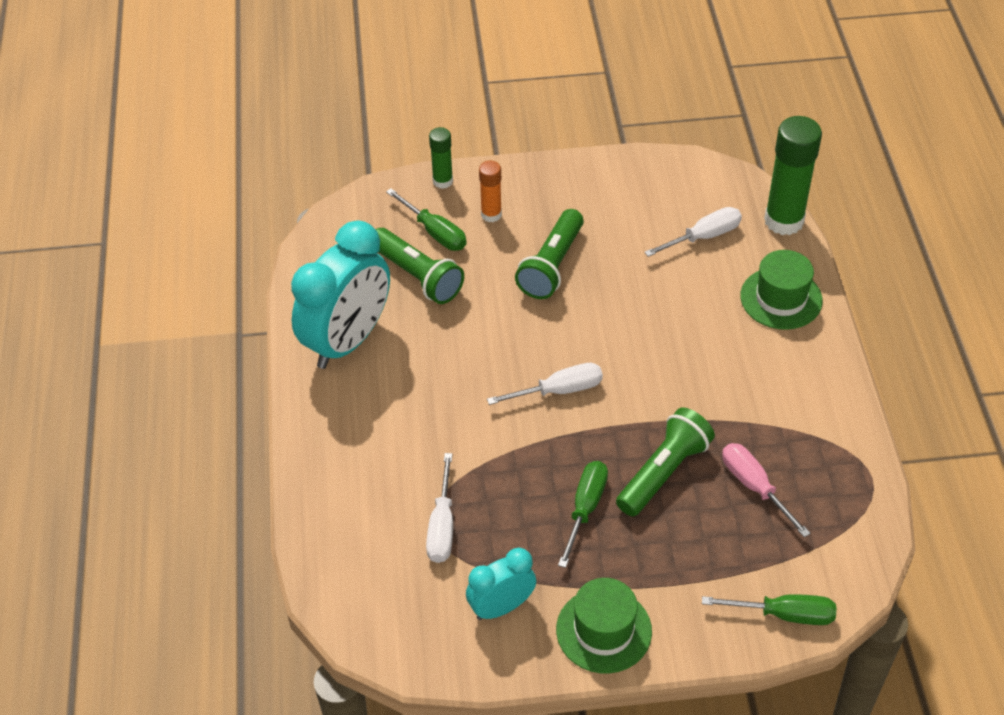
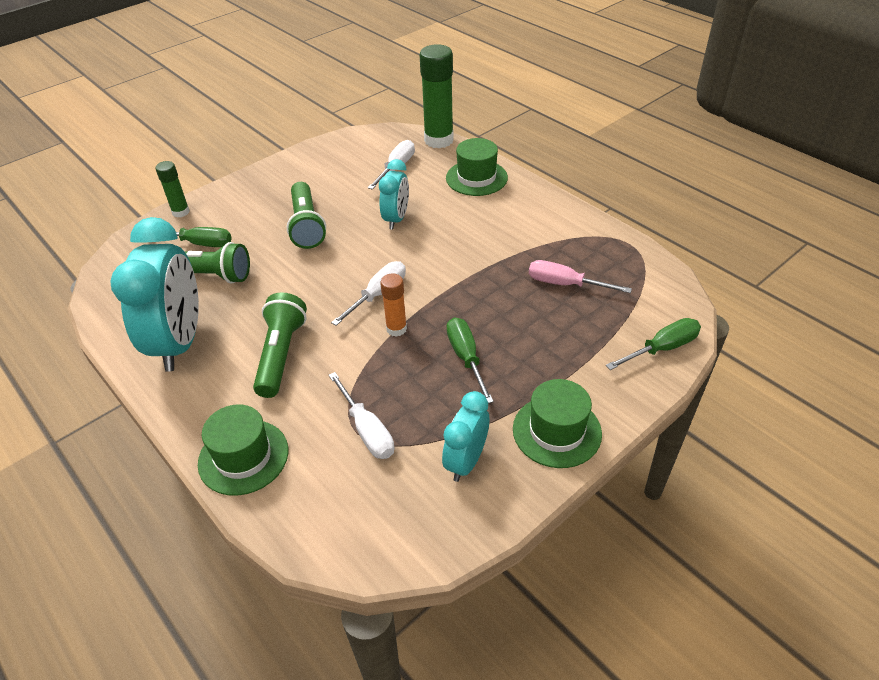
camera: 35 degrees left, 5 degrees down
orange glue stick [479,161,502,222] -> orange glue stick moved to [380,273,407,337]
green flashlight [616,407,715,516] -> green flashlight moved to [253,292,307,398]
none -> green hat [198,404,288,496]
none -> turquoise clock [379,159,409,230]

